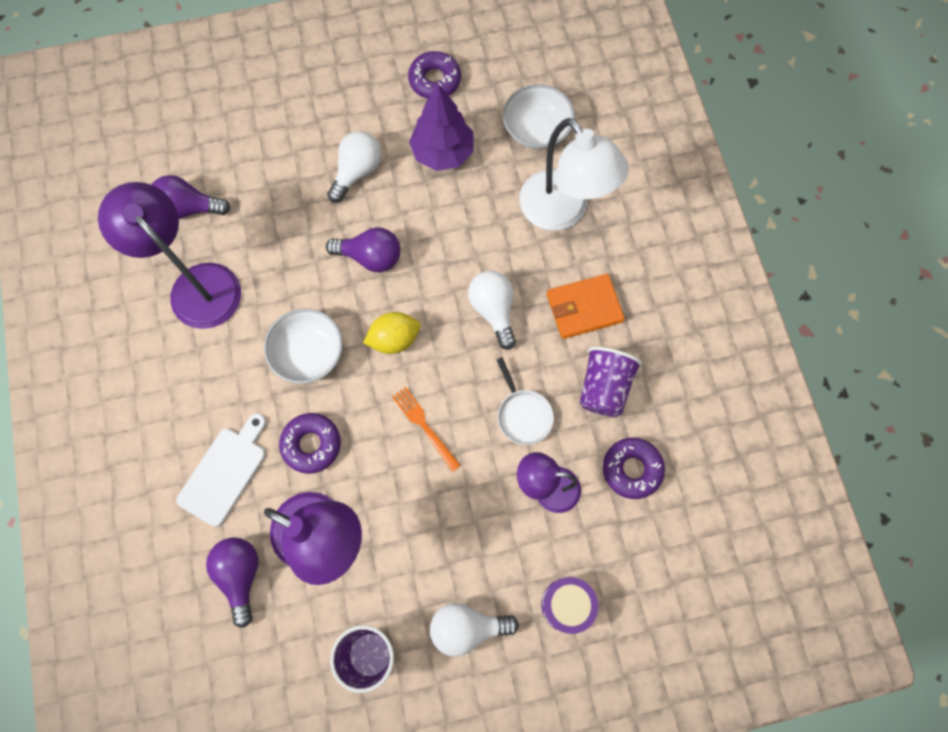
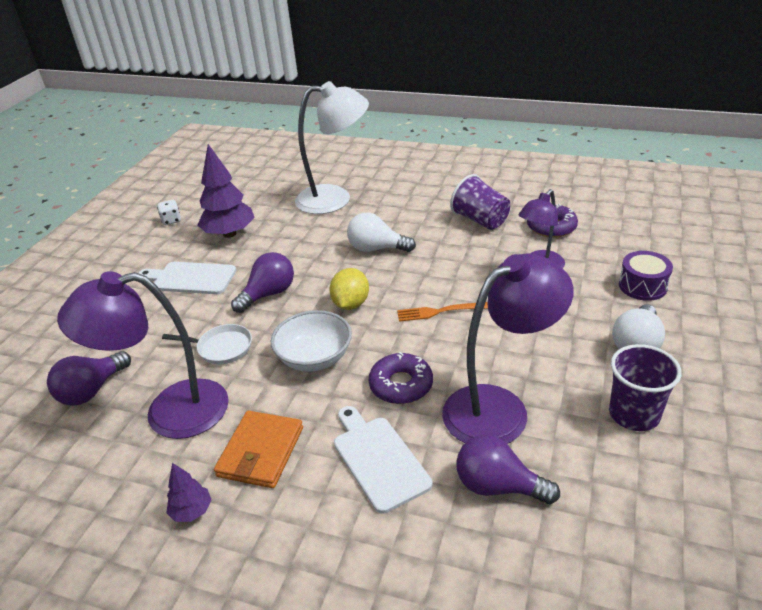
camera: 55 degrees left, 35 degrees down
white light bulb [327,131,382,203] -> white cutting board [139,262,236,294]
purple donut [408,51,461,99] -> white dice [157,200,181,225]
white pan [497,357,554,445] -> white pan moved to [162,324,252,364]
white bowl [503,84,575,149] -> none
orange wallet [547,274,625,339] -> orange wallet moved to [214,411,303,488]
none -> purple tree [166,463,212,522]

